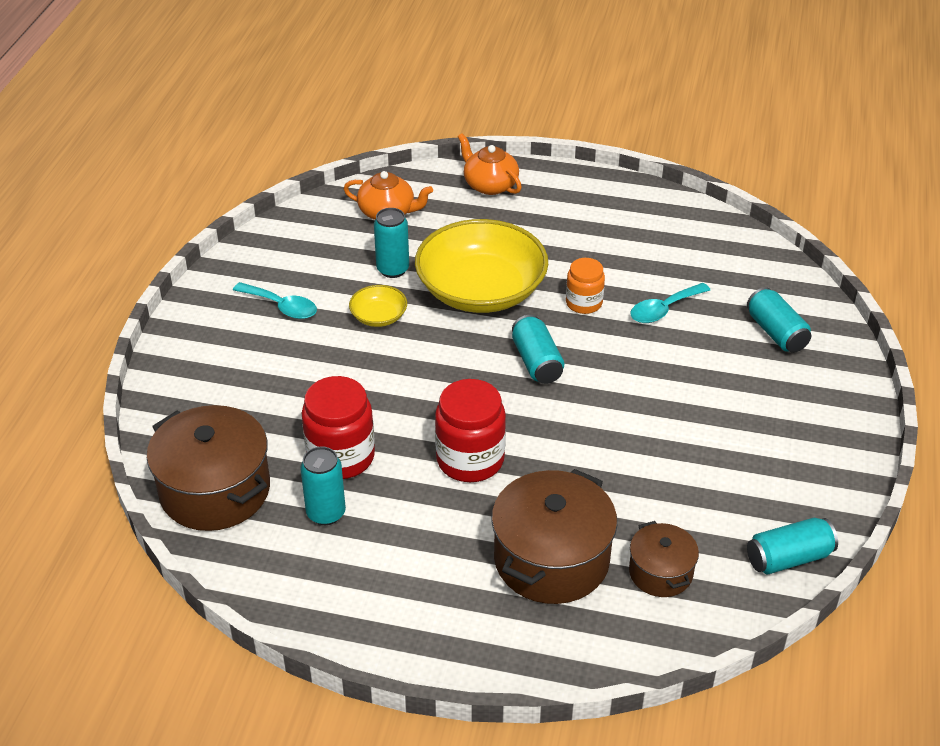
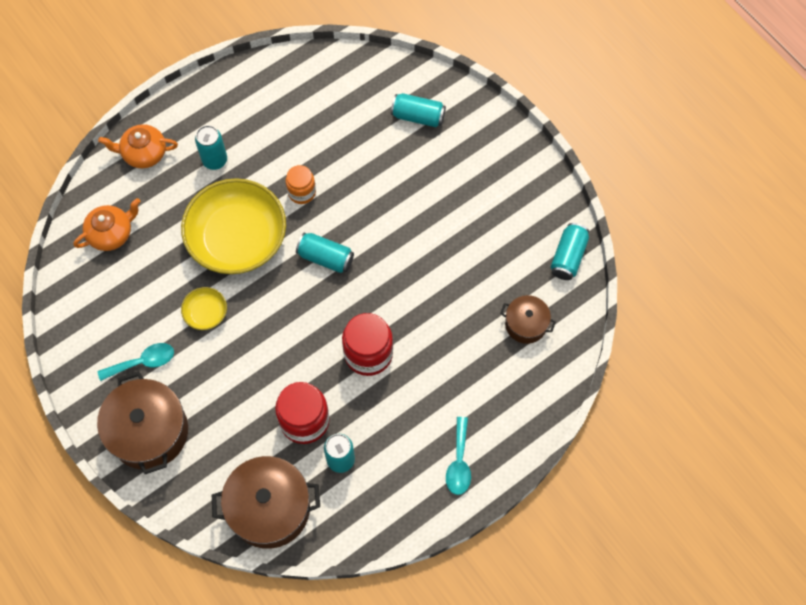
camera: 50 degrees left, 25 degrees up
turquoise can [374,208,409,278] -> turquoise can moved to [195,125,227,170]
brown pot [491,469,617,604] -> brown pot moved to [97,371,188,474]
turquoise spoon [630,283,710,323] -> turquoise spoon moved to [446,417,471,495]

